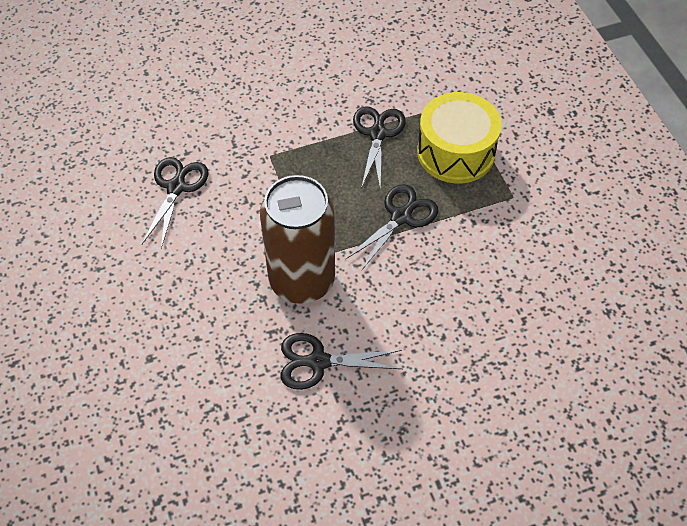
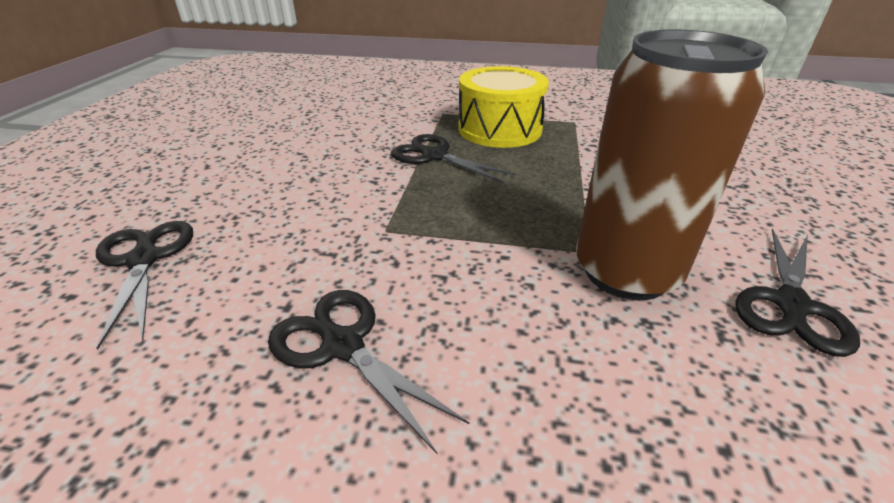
camera: 60 degrees left, 20 degrees down
black scissors [345,184,439,271] -> black scissors moved to [96,221,193,350]

